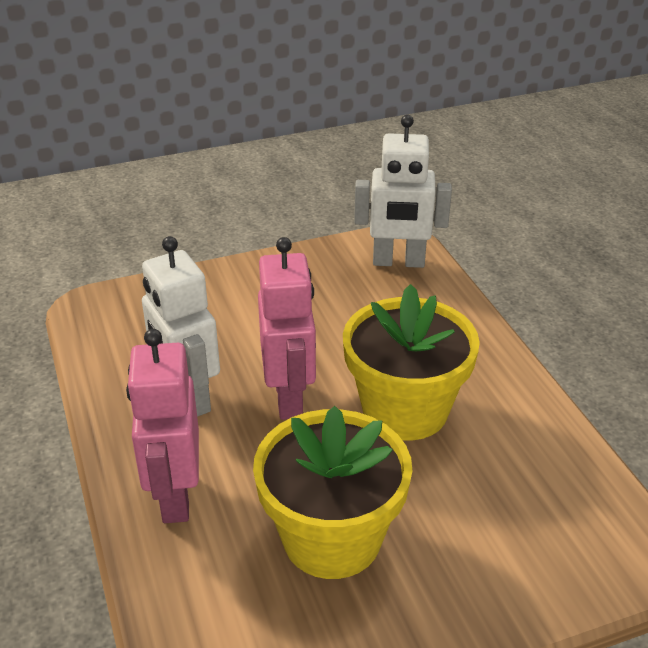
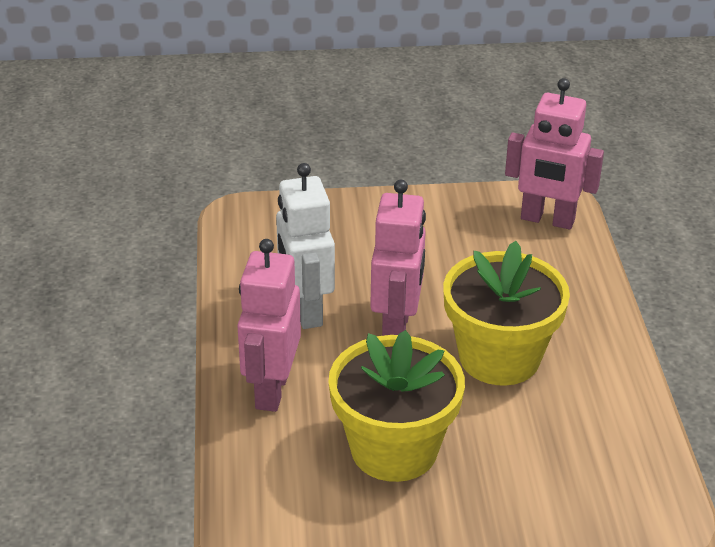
camera: 15 degrees right, 0 degrees up
white robot [354,115,452,268] -> pink robot [505,78,604,229]

